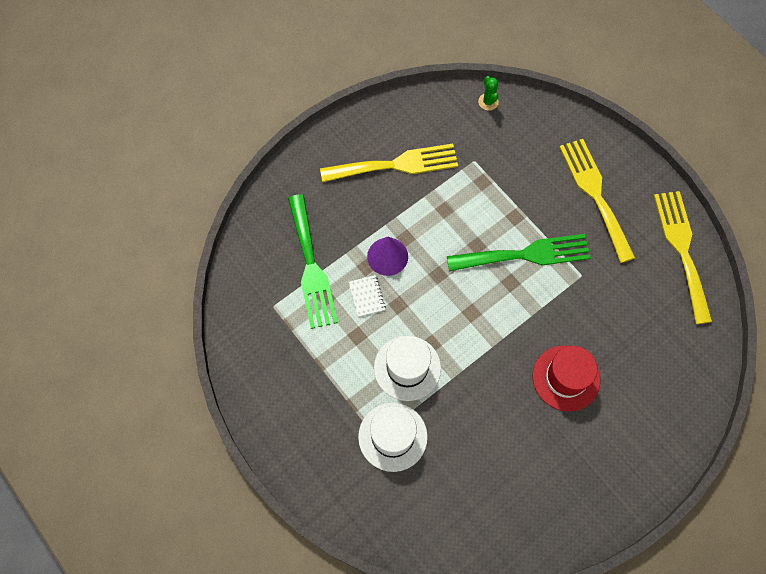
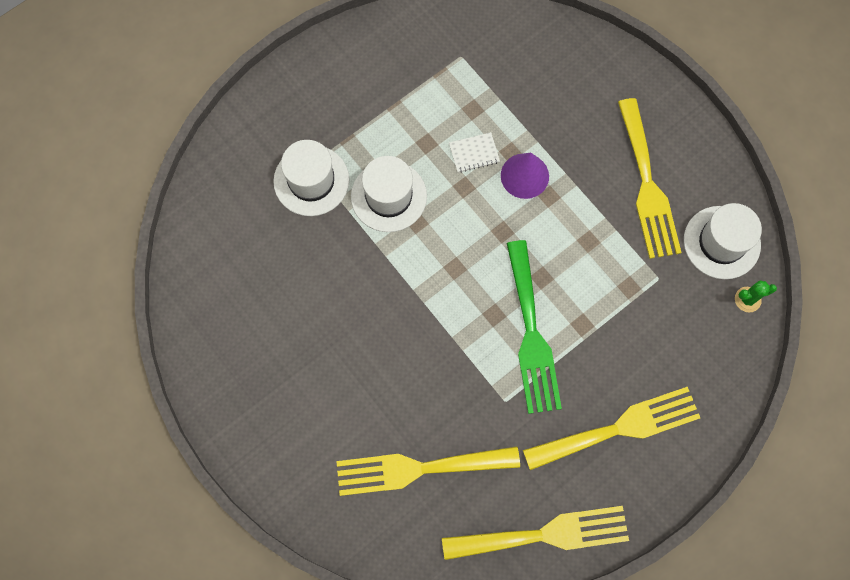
camera: 90 degrees right, 5 degrees up
green fork [288,194,338,329] -> none
red hat [533,345,600,411] -> none
none -> yellow fork [336,446,520,496]
none -> white hat [684,203,762,279]

